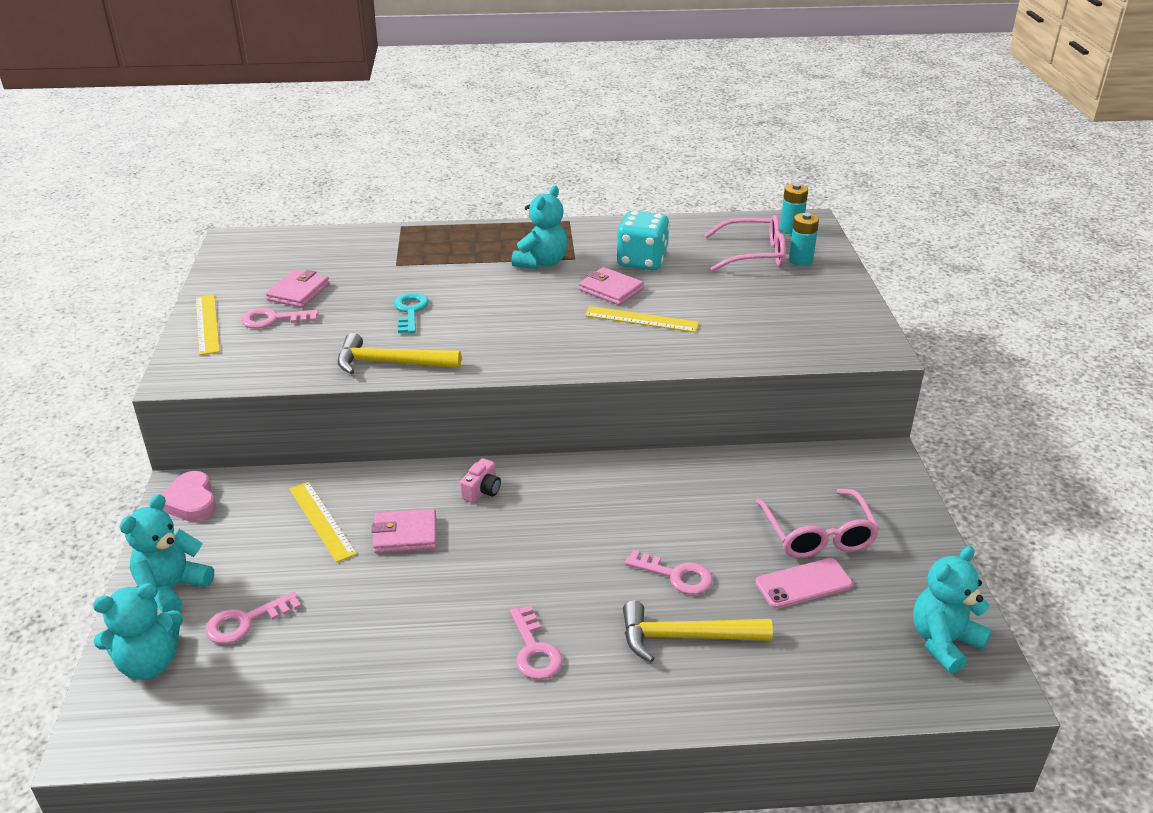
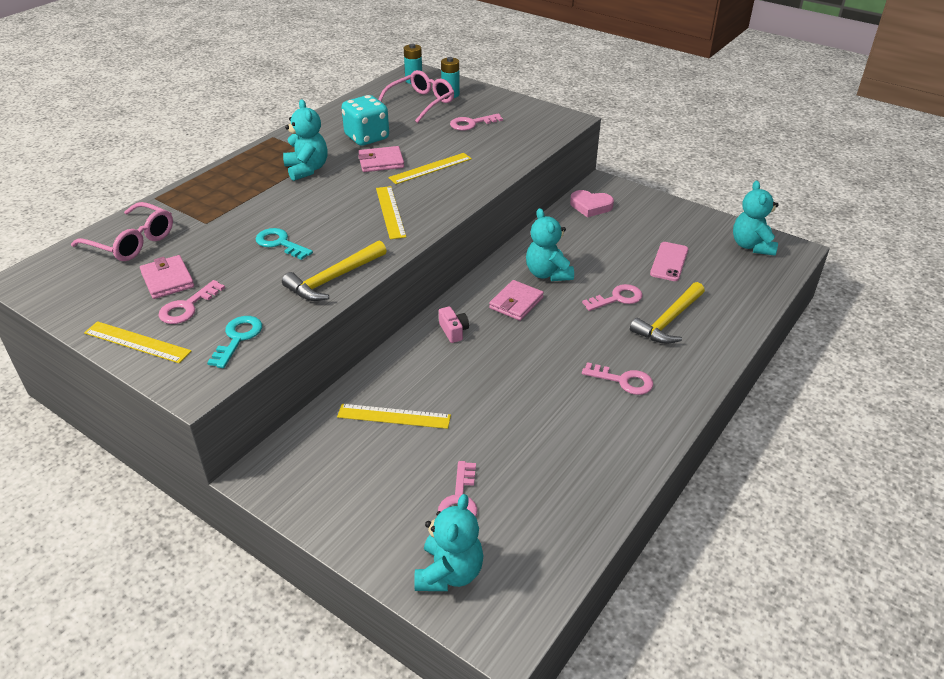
camera: 50 degrees left, 5 degrees up
turquoise teddy bear [120,494,214,613] -> turquoise teddy bear moved to [526,208,574,281]
pink heart [161,471,216,522] -> pink heart moved to [570,190,614,217]
pink wallet [371,509,437,553] -> pink wallet moved to [489,280,544,321]
pink glasses [756,489,880,558] -> pink glasses moved to [71,202,173,261]
none -> turquoise key [207,316,262,368]
none -> yellow ruler [376,186,406,239]
none -> pink key [450,113,503,131]

